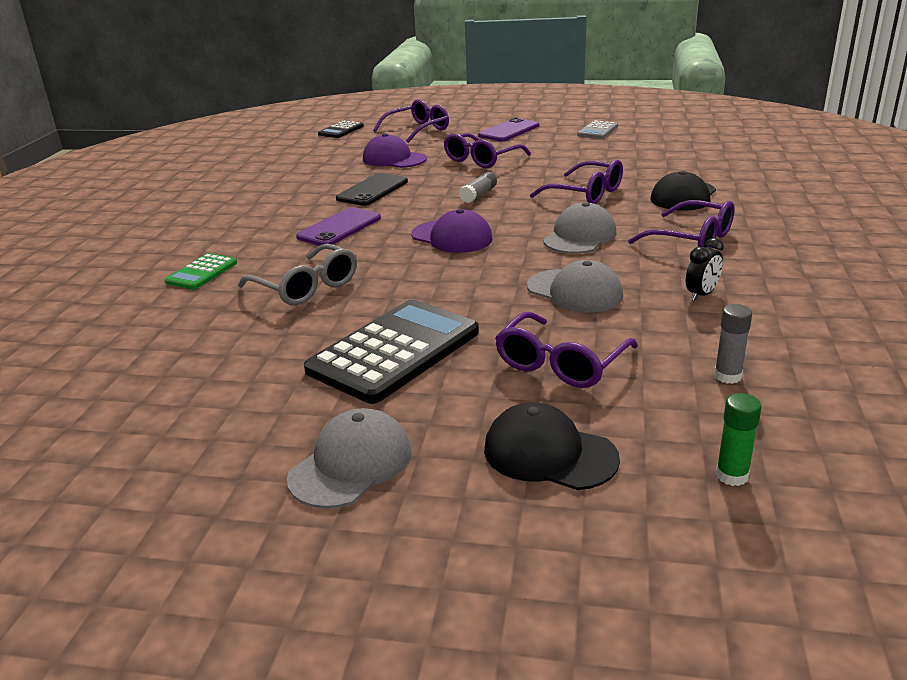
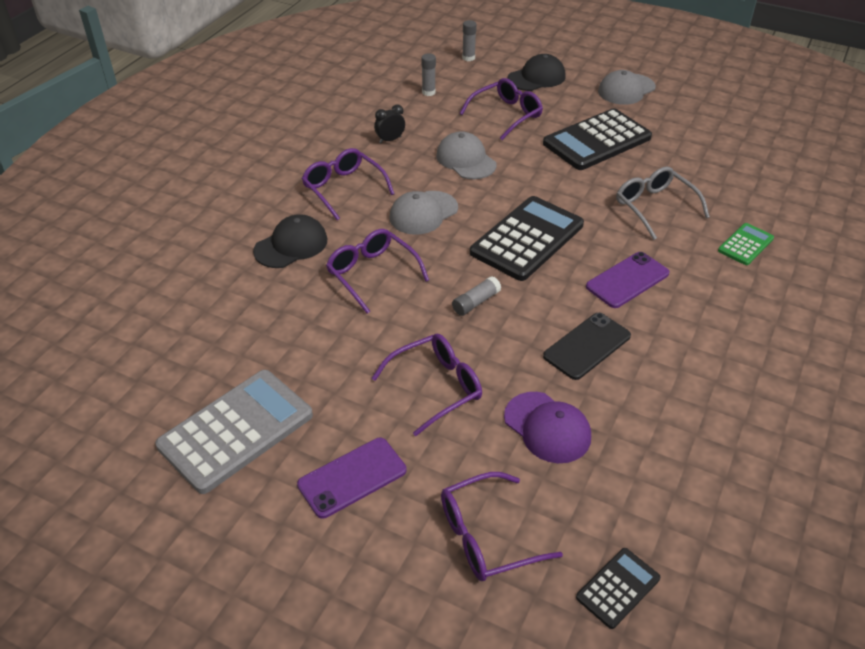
camera: 165 degrees left, 15 degrees up
purple cap [411,209,493,253] -> black calculator [470,196,584,281]
black cap [484,402,620,490] -> black cap turned 75 degrees counterclockwise [507,54,565,91]
grey calculator [577,120,618,139] -> grey calculator [155,370,313,494], size x2.01
green glue stick [716,393,762,486] -> grey glue stick [462,20,477,61]

